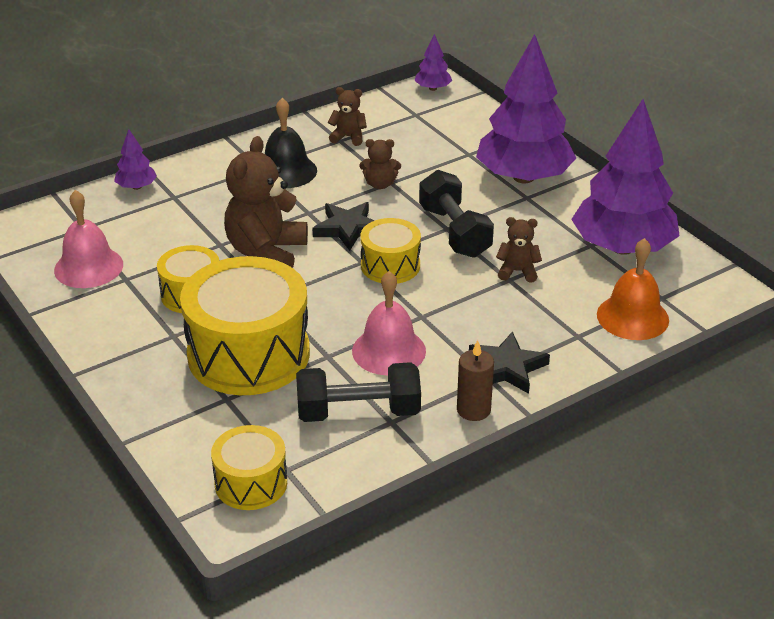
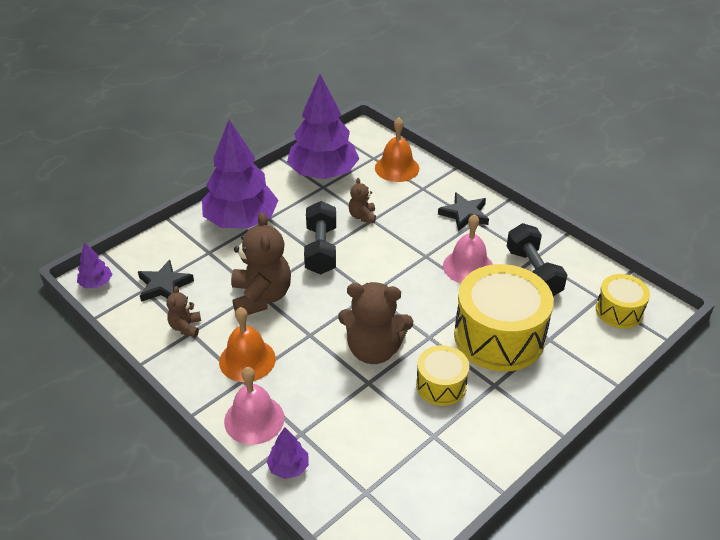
camera: 100 degrees left, 5 degrees up
pink bell [54,190,123,288] -> pink bell moved to [224,367,284,445]
black bell [265,98,317,188] -> orange bell [219,307,276,382]
black star [312,202,375,251] -> black star moved to [138,260,194,302]
brown teddy bear [359,139,401,189] -> brown teddy bear [231,212,291,315], size x2.01
yellow drum [360,218,421,284] -> none
black dumbbell [419,170,494,258] -> black dumbbell turned 60 degrees counterclockwise [304,201,336,275]
brown candle [457,340,494,421] -> none

